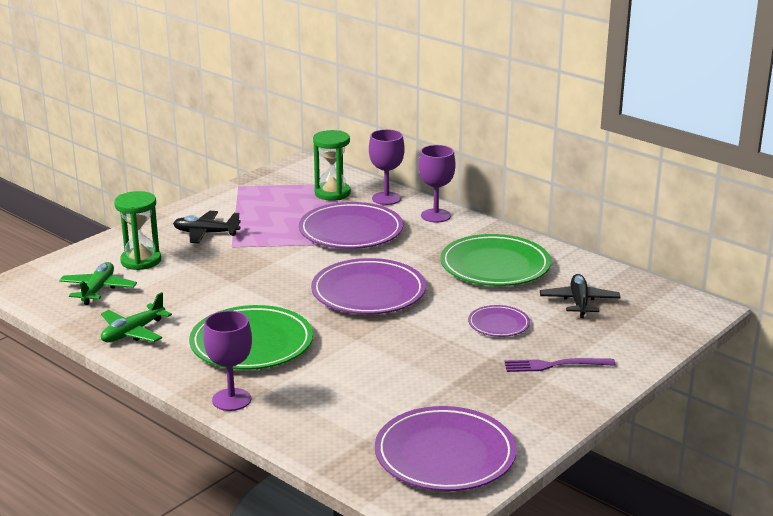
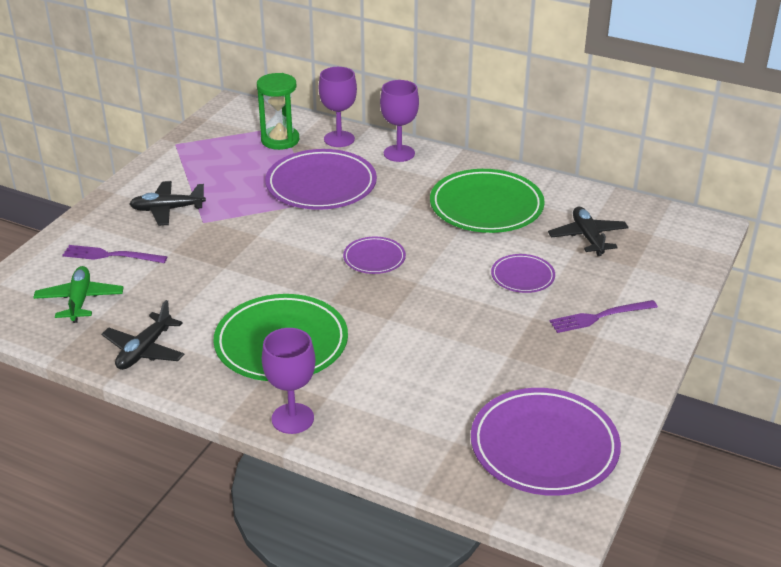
camera: 15 degrees left, 10 degrees up
green plane [101,292,172,342] -> black plane [102,300,185,370]
green hourglass [114,191,161,270] -> purple fork [63,245,167,263]
purple plate [311,258,426,314] -> purple plate [343,237,406,274], size x0.51

